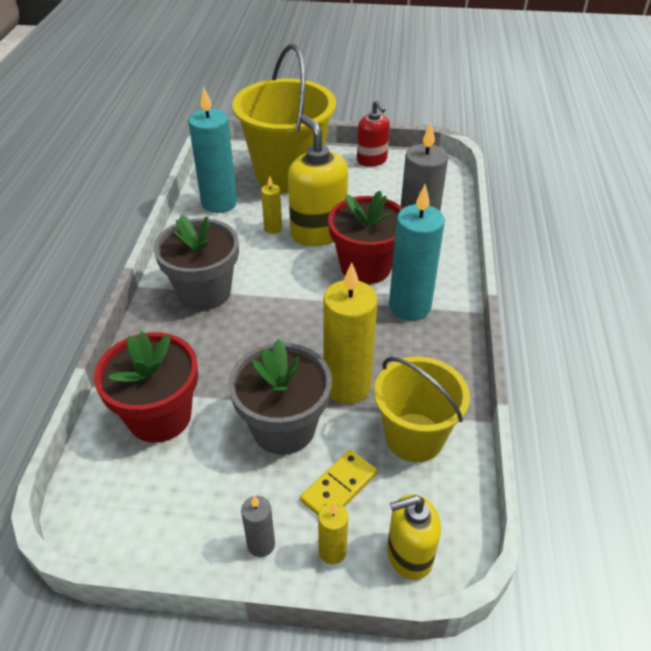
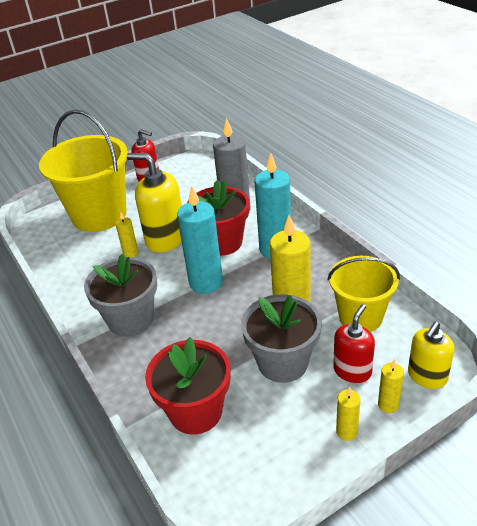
camera: 35 degrees left, 5 degrees down
turquoise candle [188,87,237,213] -> turquoise candle moved to [177,185,223,294]
grey candle [241,496,275,557] -> yellow candle [336,387,361,441]
yellow domino [300,449,377,515] -> red soap dispenser [333,304,375,383]

